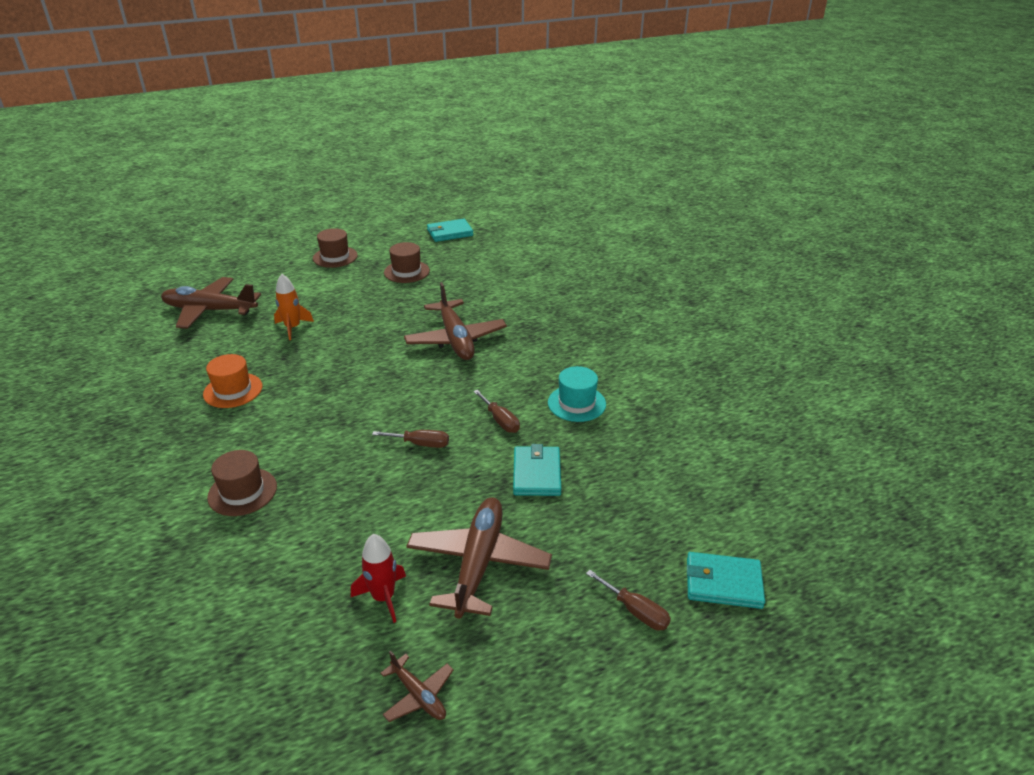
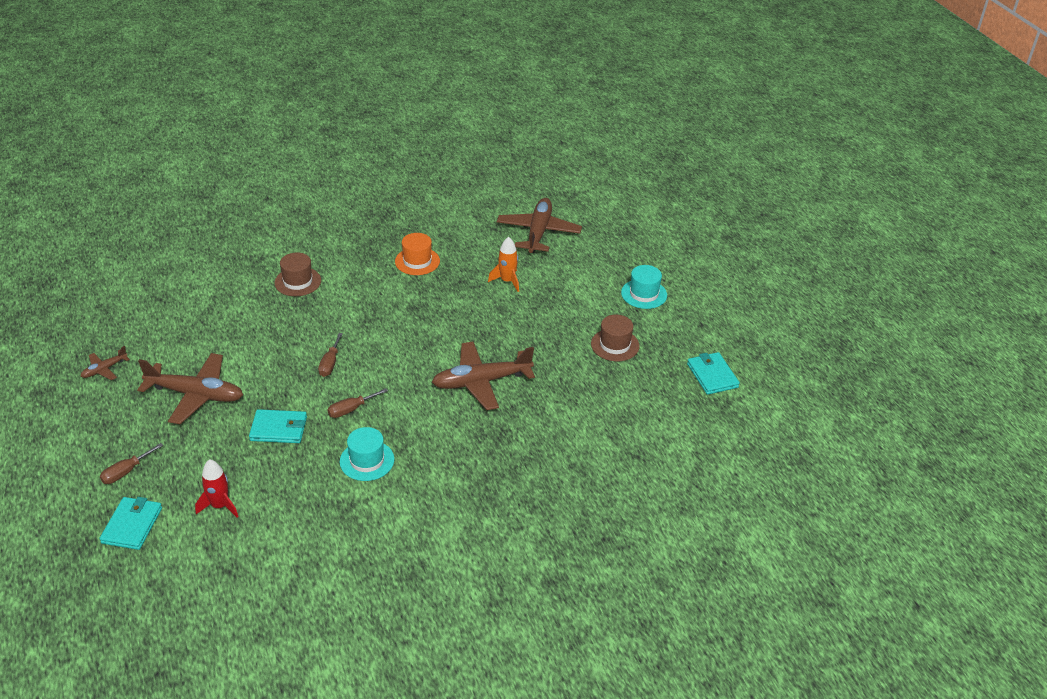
camera: 90 degrees right, 5 degrees up
brown hat [313,228,358,268] -> turquoise hat [621,265,667,309]
red rocket [351,534,406,623] -> red rocket moved to [195,459,239,517]

